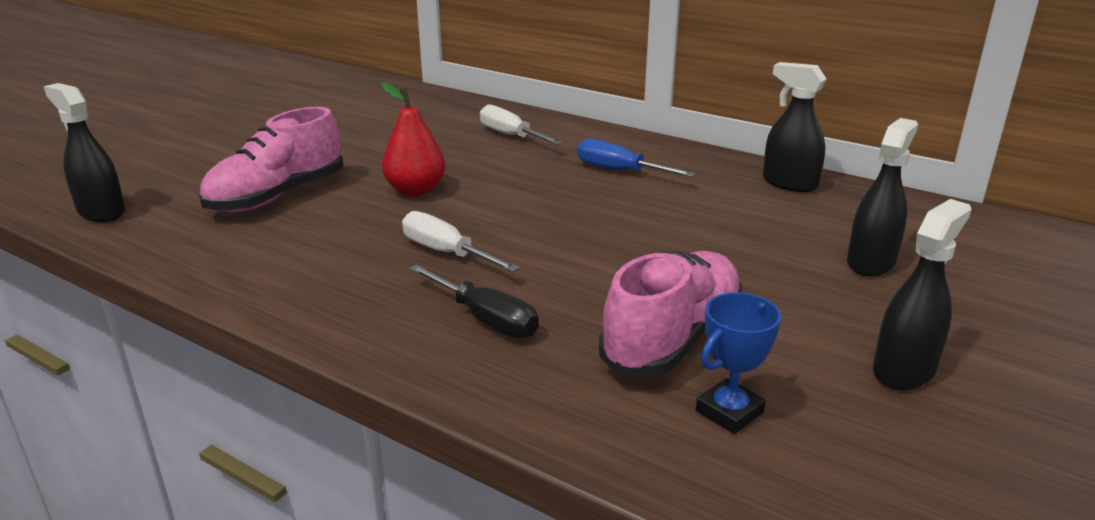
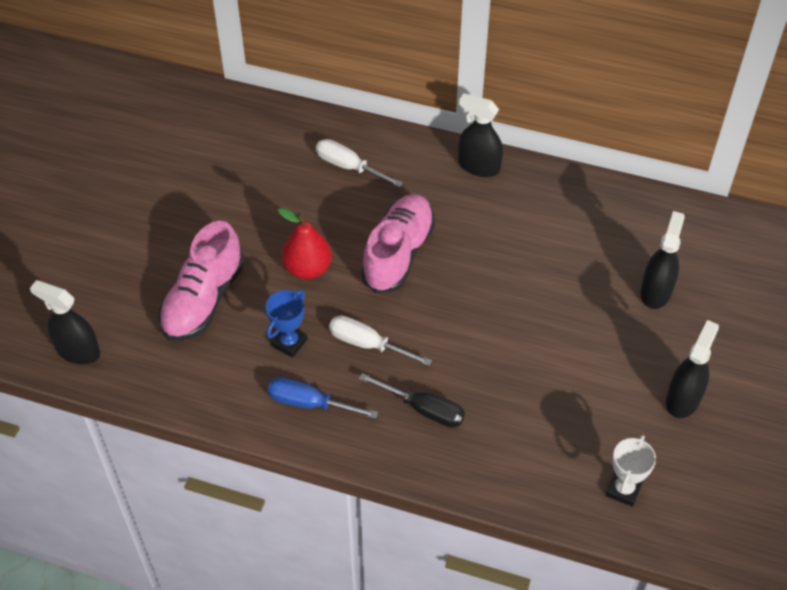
camera: 15 degrees left, 25 degrees up
blue screwdriver [577,139,695,177] -> blue screwdriver moved to [268,377,378,419]
pink shoe [599,251,743,377] -> pink shoe moved to [361,194,435,293]
blue trophy [696,292,781,434] -> blue trophy moved to [265,290,307,358]
black spray bottle [763,62,827,192] -> black spray bottle moved to [458,93,503,177]
none -> white trophy [606,435,656,507]

